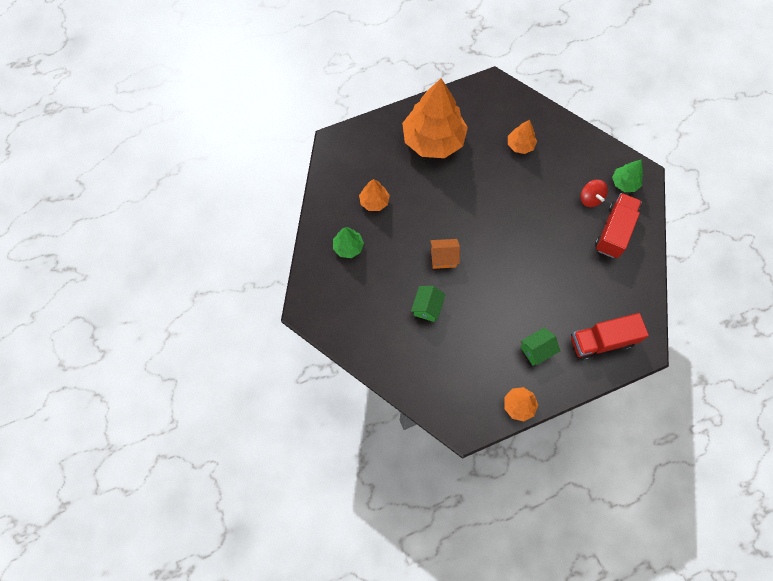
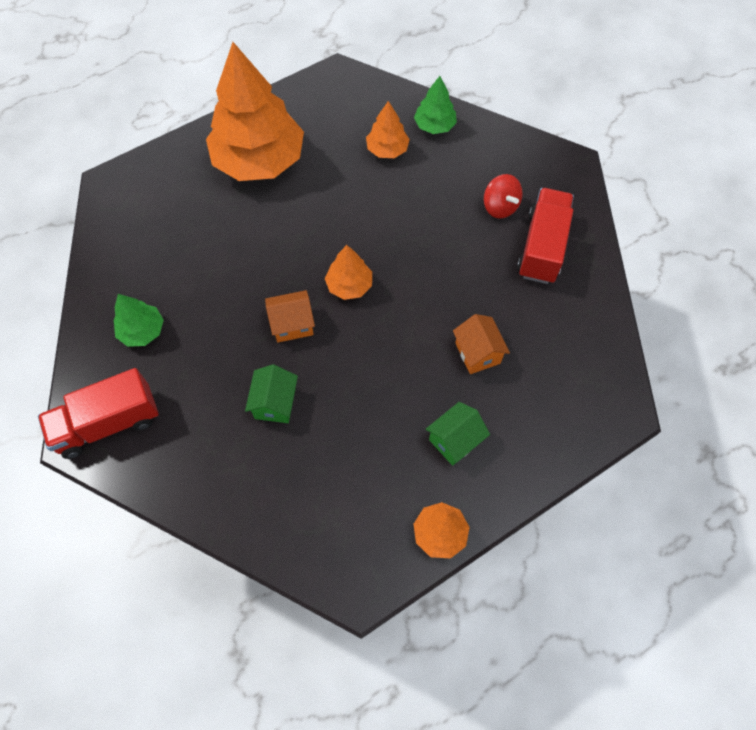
camera: 10 degrees left, 5 degrees down
orange tree [359,179,390,211] -> orange tree moved to [325,245,372,300]
red truck [571,313,649,360] -> red truck moved to [38,368,159,459]
green tree [612,159,643,192] -> green tree moved to [414,76,457,134]
none -> orange house [453,314,510,374]

